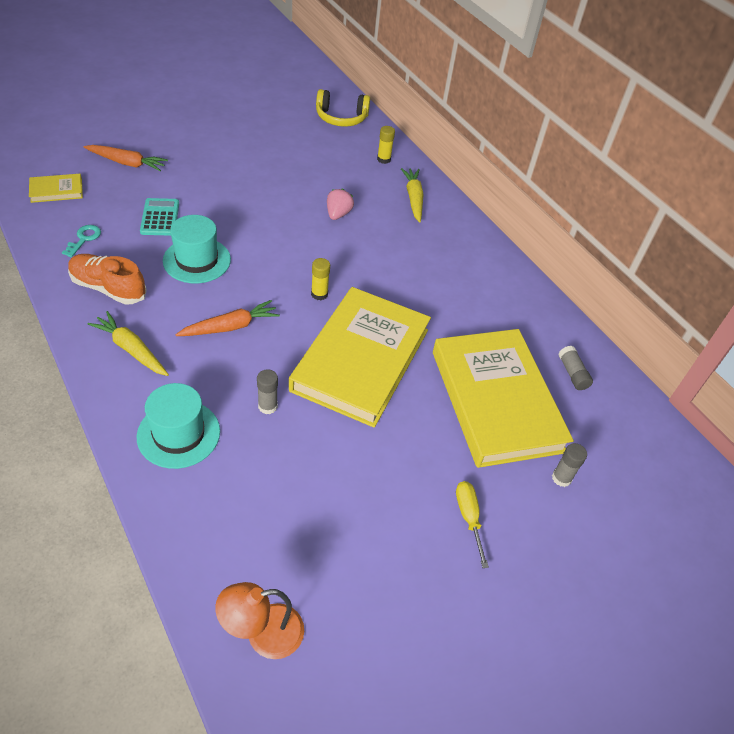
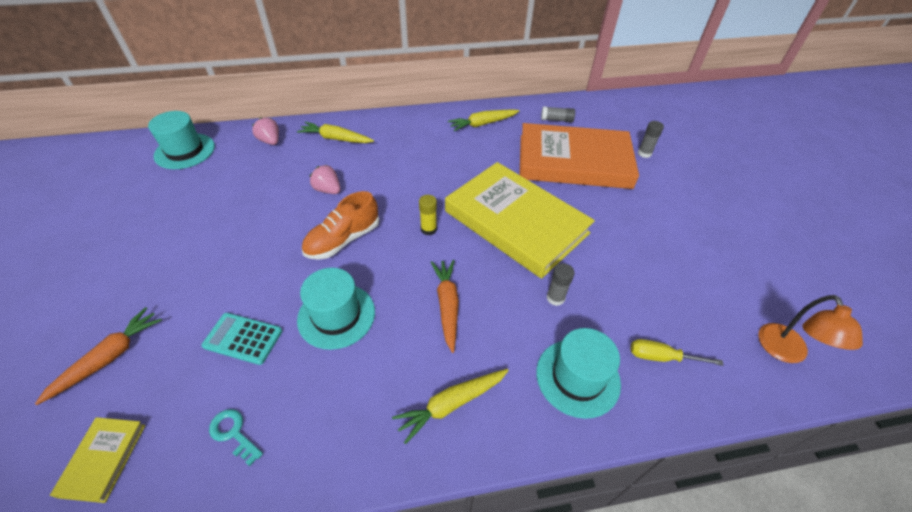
camera: 65 degrees left, 0 degrees up
orange shoe [68,254,147,305] -> orange shoe moved to [302,191,379,260]
yellow headphones [316,89,370,127] -> turquoise hat [148,111,215,169]
yellow glue stick [377,126,395,164] -> pink strawberry [252,117,279,145]
yellow book [433,329,574,468] -> orange book [519,123,639,189]
yellow screwdriver [456,481,489,568] -> yellow screwdriver moved to [630,339,723,366]
none -> yellow carrot [448,109,519,131]

